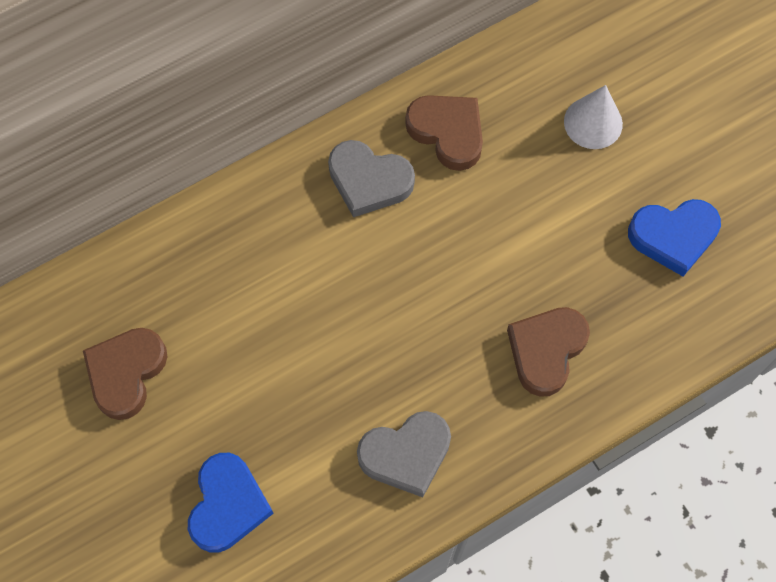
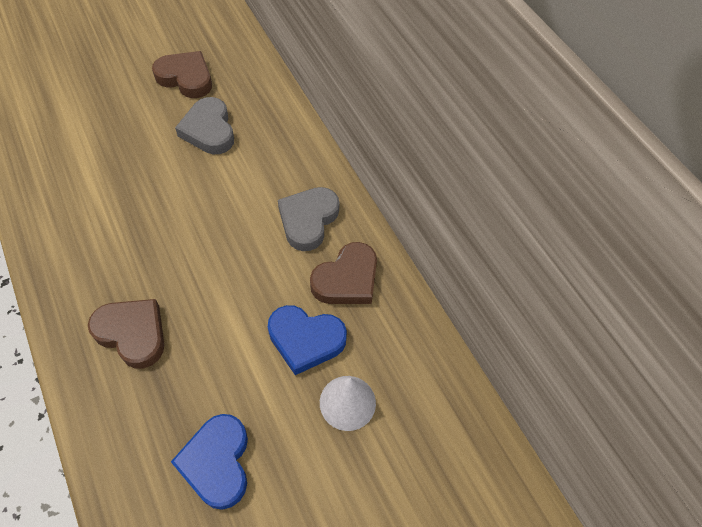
camera: 90 degrees right, 10 degrees down
blue heart [188,453,274,553] -> blue heart moved to [268,305,347,375]
grey heart [357,411,451,497] -> grey heart moved to [175,97,234,154]

